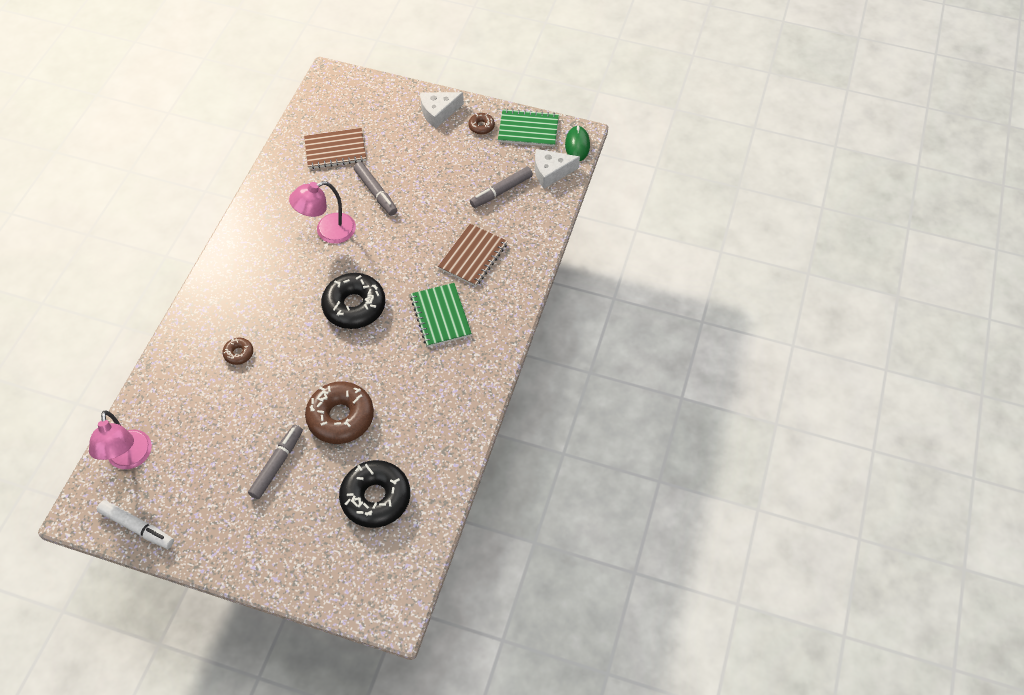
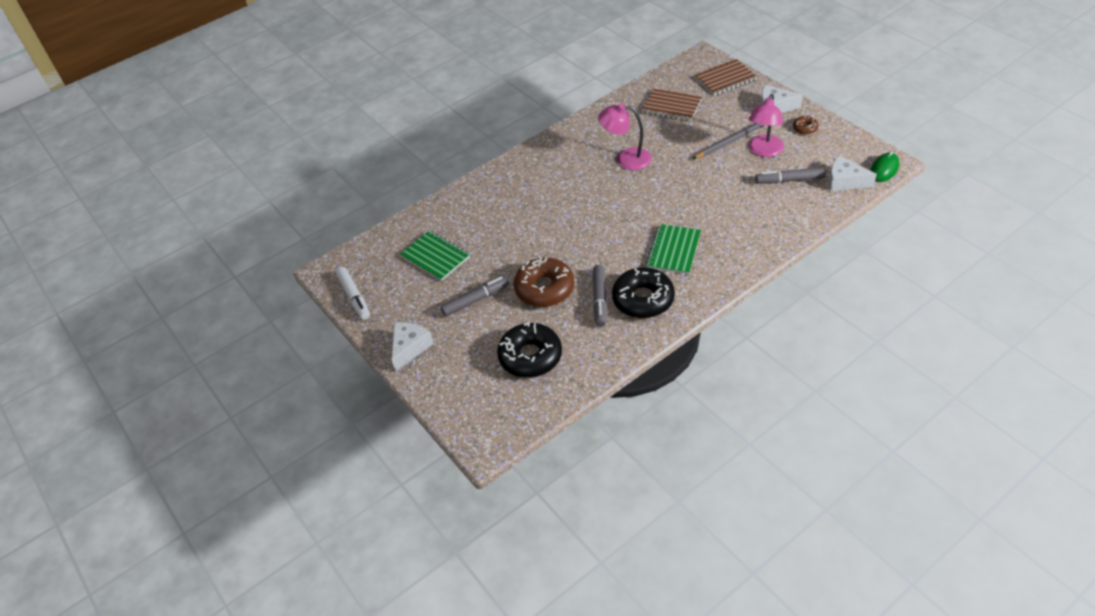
camera: 40 degrees right, 10 degrees down
pink lamp [89,411,152,469] -> pink lamp moved to [749,94,784,157]
brown donut [223,338,253,365] -> none
black donut [321,273,385,329] -> black donut moved to [612,267,675,318]
grey marker [354,162,397,215] -> grey marker moved to [593,265,607,327]
brown notebook [438,224,507,286] -> brown notebook moved to [695,59,757,96]
green notebook [498,109,559,147] -> green notebook moved to [400,231,470,281]
none -> white cheese [392,322,434,371]
none -> grey pencil [693,123,765,159]

